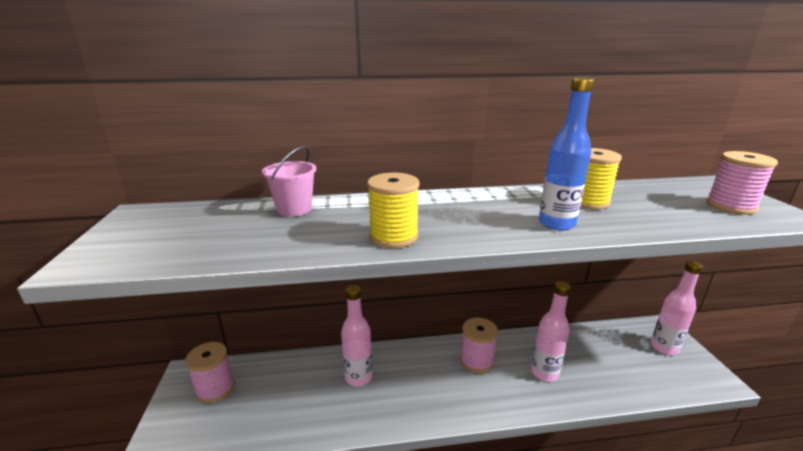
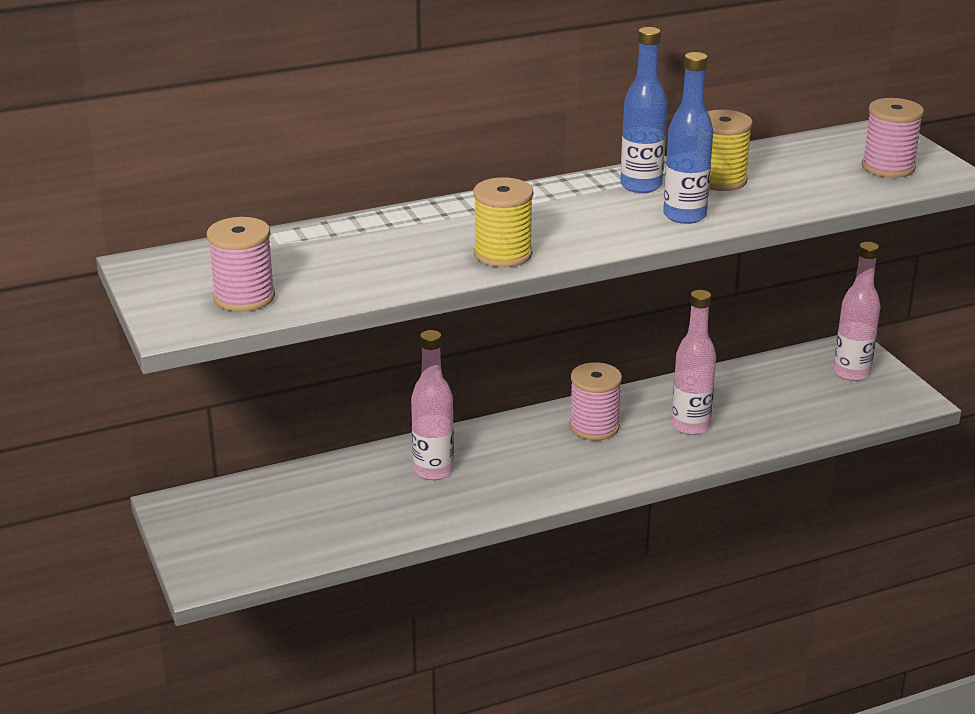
camera: 15 degrees left, 5 degrees up
pink spool [185,342,235,403] -> pink spool moved to [207,217,275,312]
pink bucket [262,146,317,217] -> none
none -> blue bottle [620,27,667,193]

